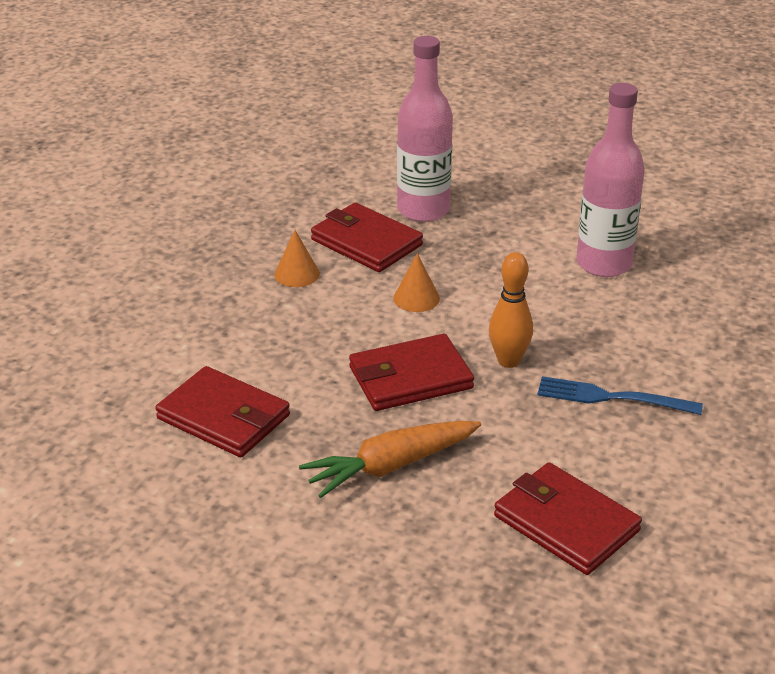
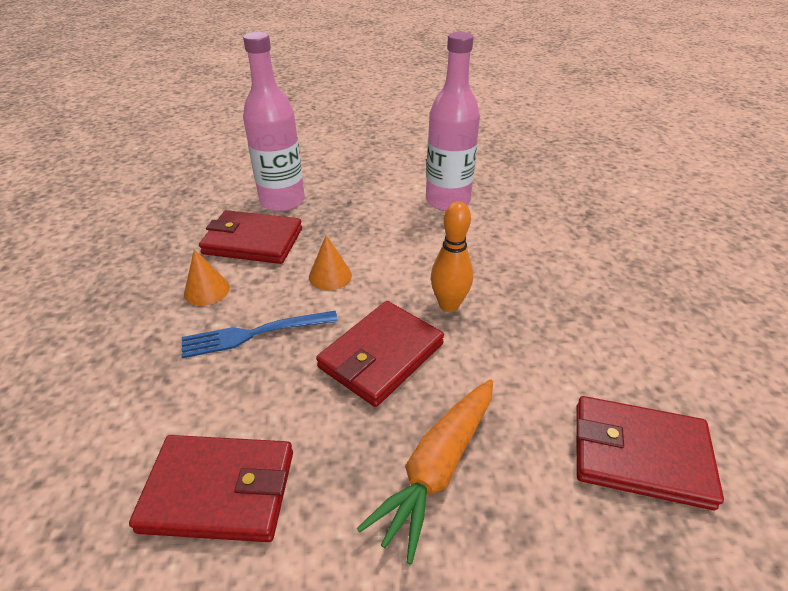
camera: 30 degrees left, 5 degrees up
blue fork [537,376,703,415] -> blue fork moved to [181,311,338,358]

